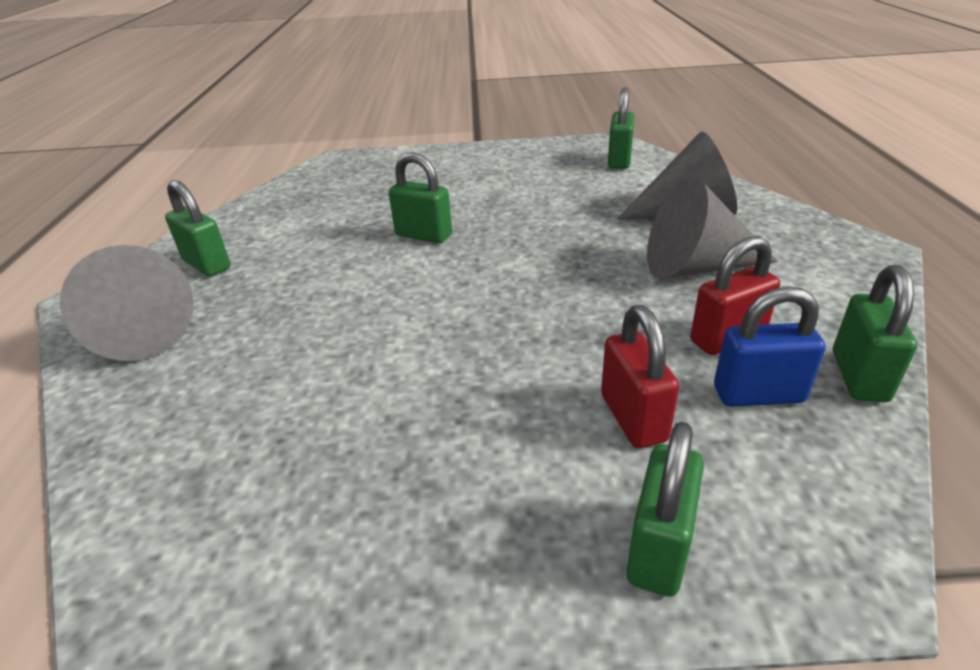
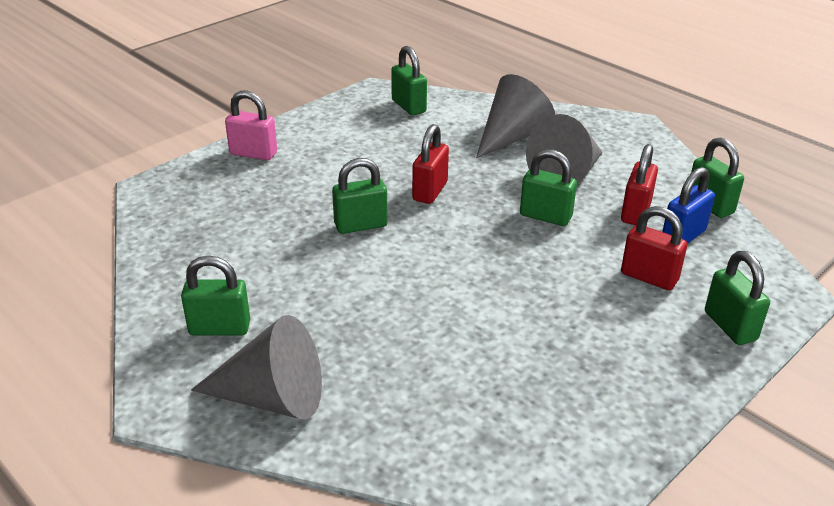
camera: 45 degrees left, 0 degrees up
none -> pink padlock [225,90,277,160]
none -> red padlock [412,124,449,204]
none -> green padlock [520,149,577,226]

